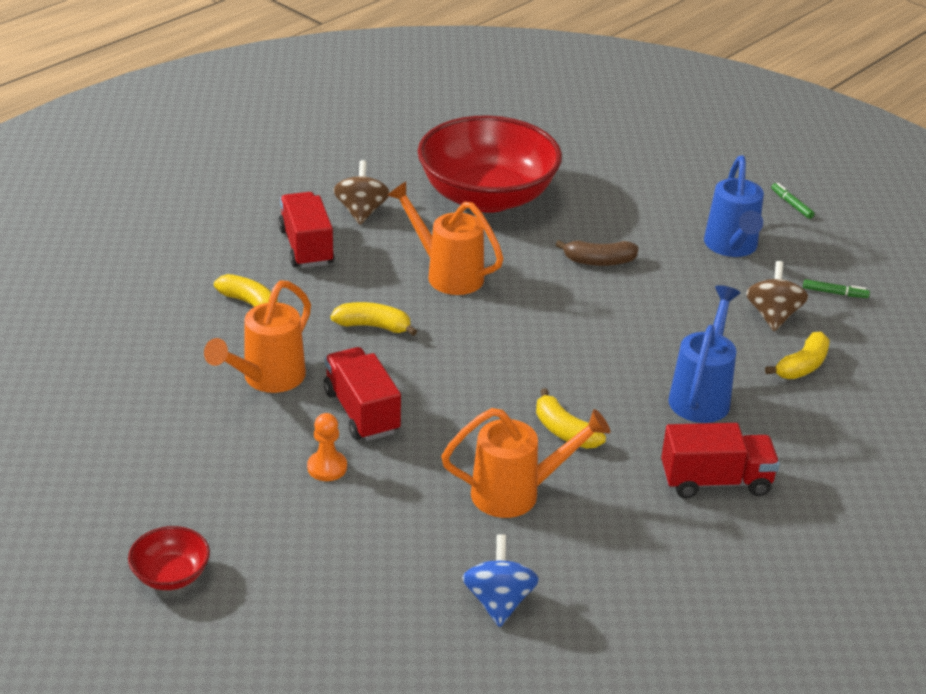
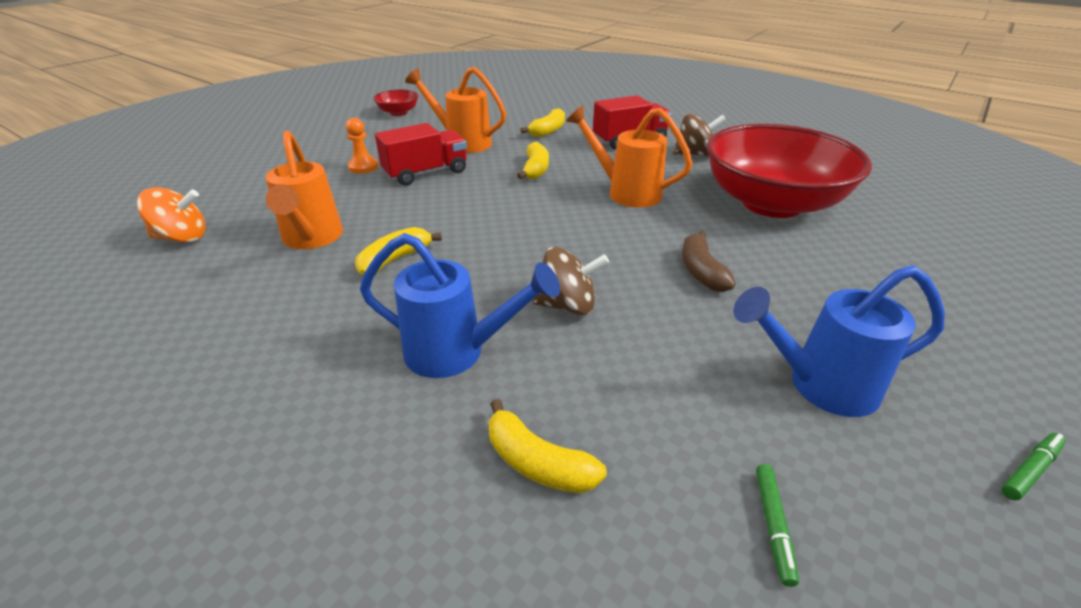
camera: 85 degrees right, 0 degrees up
red bowl [128,526,210,590] -> red bowl moved to [373,90,418,116]
orange watering can [387,182,503,295] -> orange watering can turned 90 degrees counterclockwise [566,105,693,208]
blue spinning top [462,534,539,627] -> orange spinning top [137,187,206,242]
red truck [661,423,780,498] -> none
brown spinning top [746,261,808,331] -> brown spinning top moved to [532,247,609,315]

